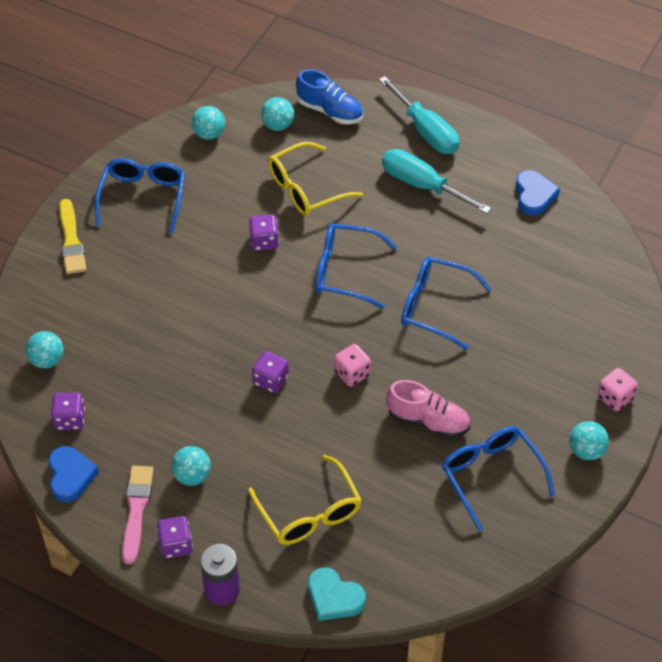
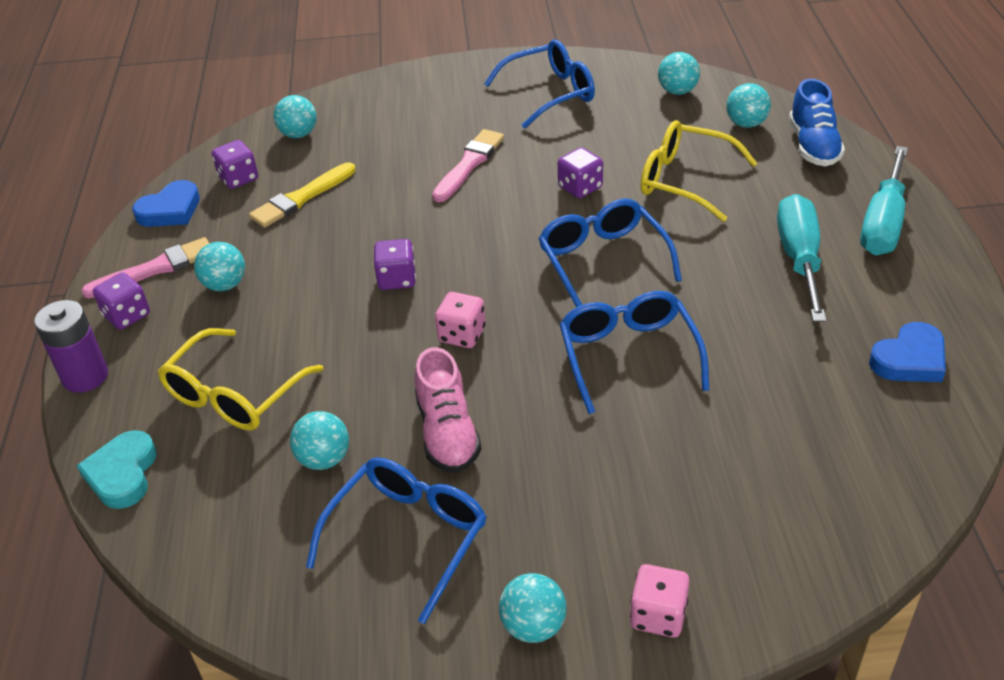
camera: 60 degrees right, 10 degrees down
yellow brush [59,199,86,274] -> yellow brush moved to [249,162,356,228]
none -> turquoise ball [290,411,349,470]
none -> pink brush [432,129,504,202]

